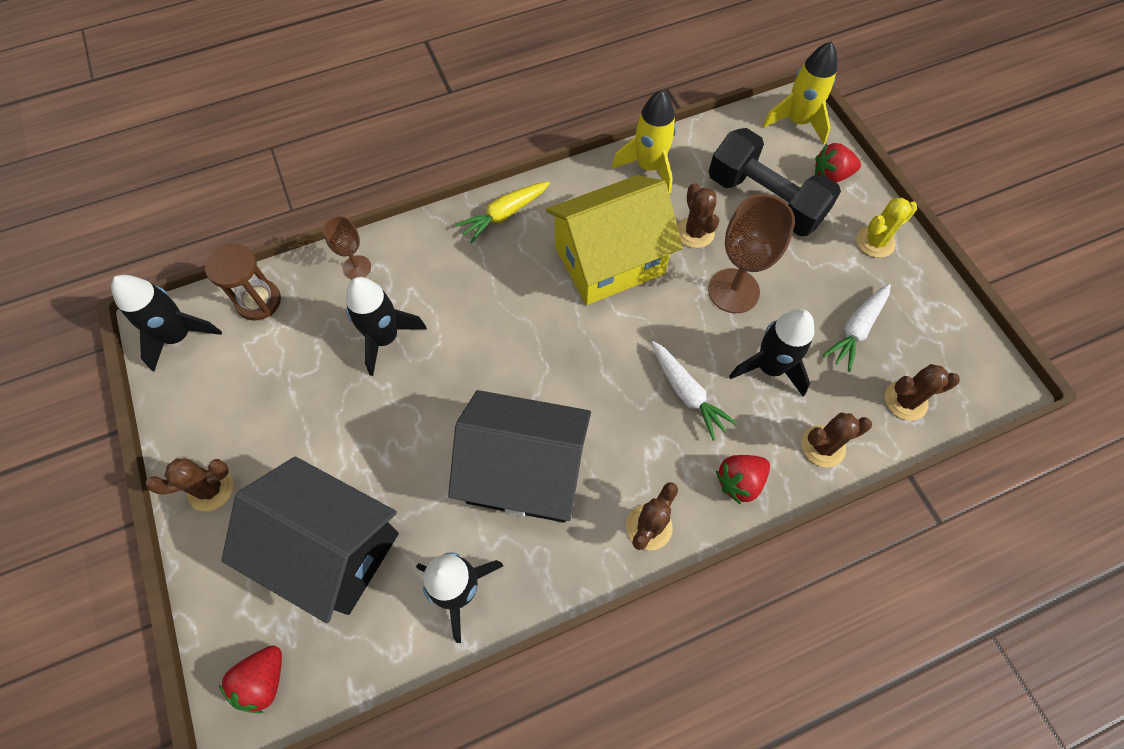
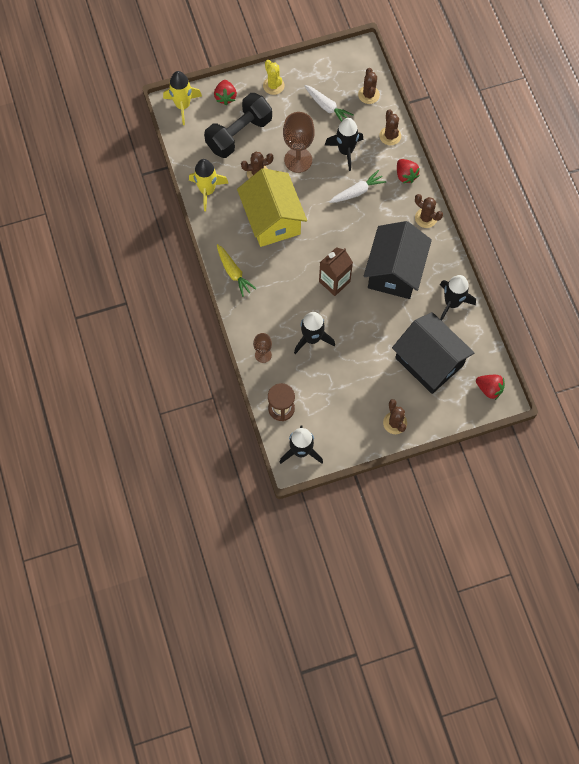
camera: 85 degrees left, 5 degrees up
black house [221,456,399,623] -> black house turned 75 degrees counterclockwise [392,312,474,394]
none -> brown carton [319,247,353,296]

